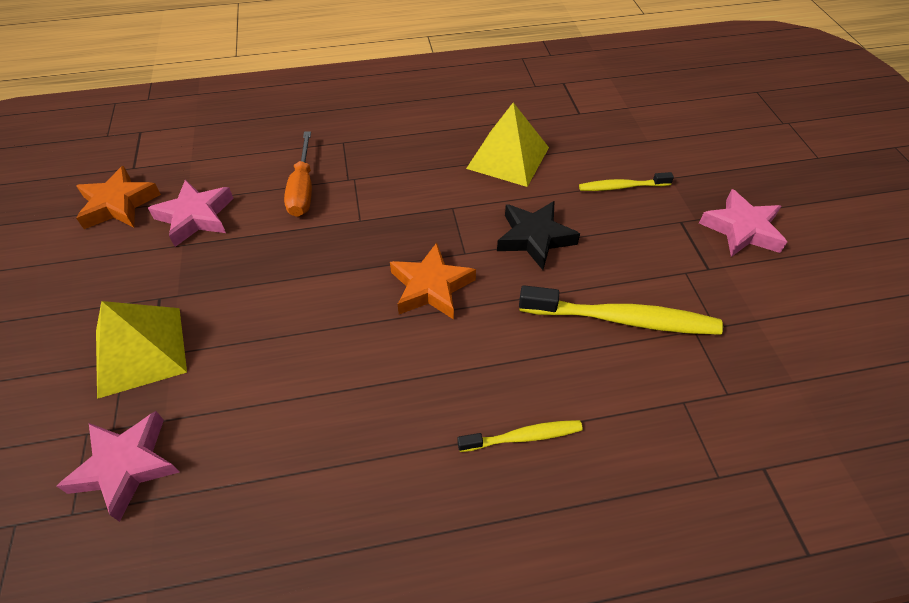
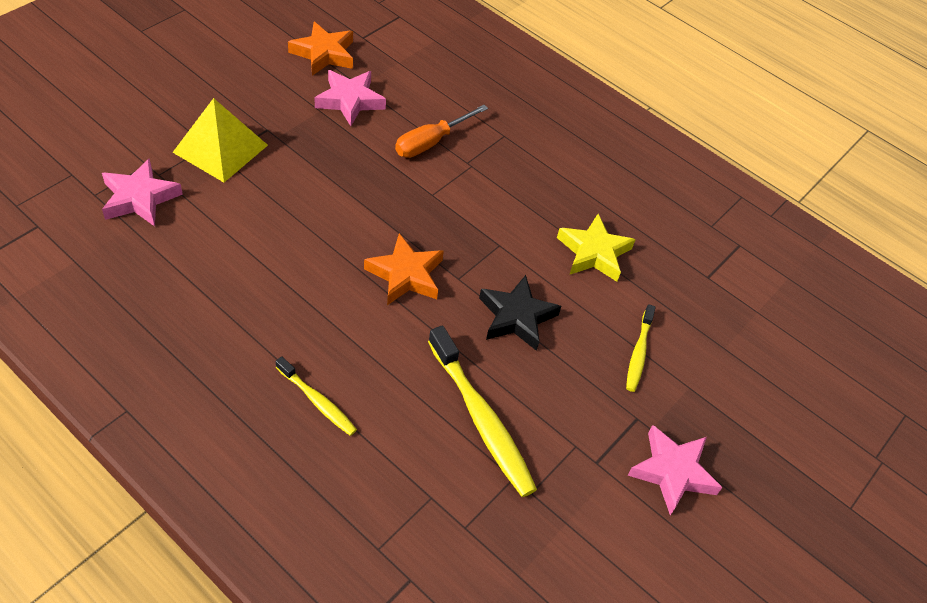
camera: 45 degrees right, 0 degrees up
yellow pyramid [466,102,549,187] -> yellow star [557,214,636,282]
yellow toothbrush [579,172,674,191] -> yellow toothbrush turned 120 degrees counterclockwise [626,304,656,392]

